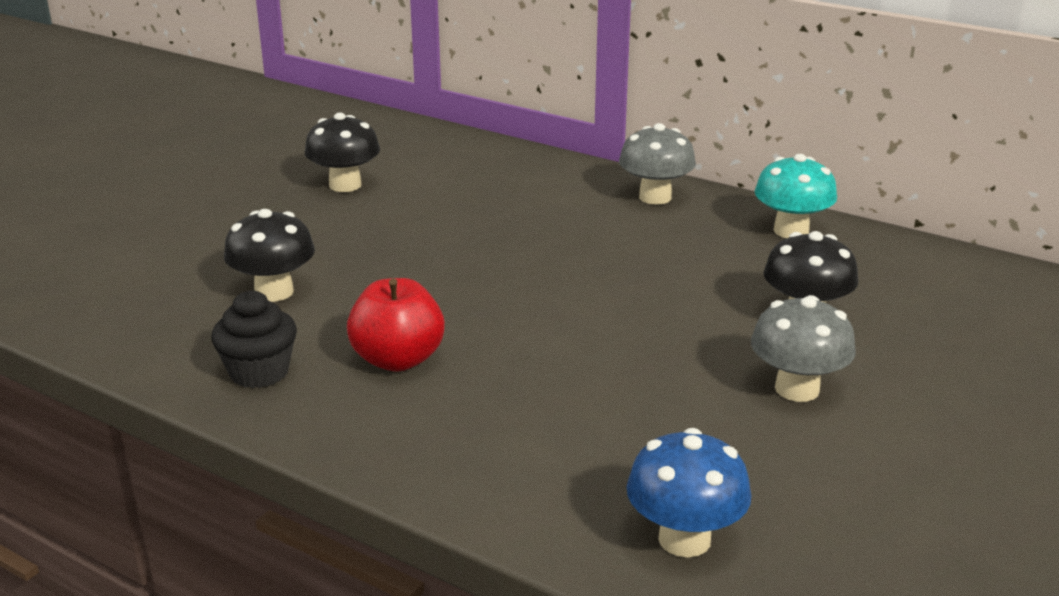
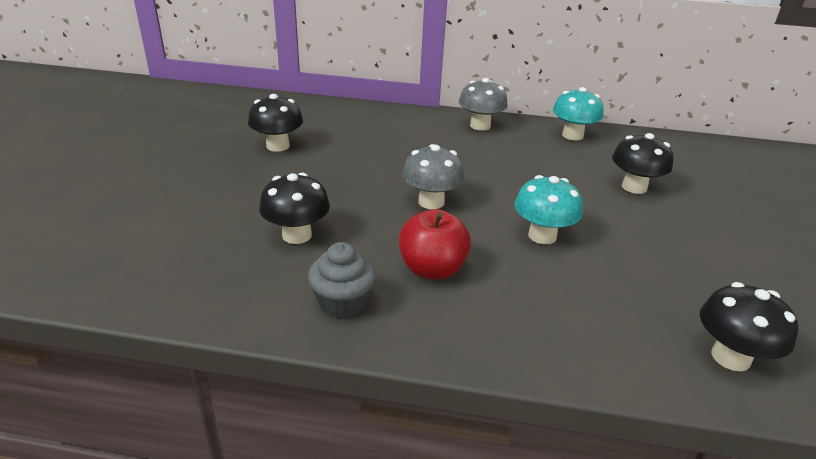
camera: 25 degrees left, 5 degrees up
black cupcake [211,291,297,388] -> grey cupcake [308,242,376,319]
blue mushroom [627,428,751,558] -> black mushroom [700,282,798,372]
grey mushroom [751,295,856,402] -> grey mushroom moved to [402,144,465,209]
none -> turquoise mushroom [514,175,583,244]

